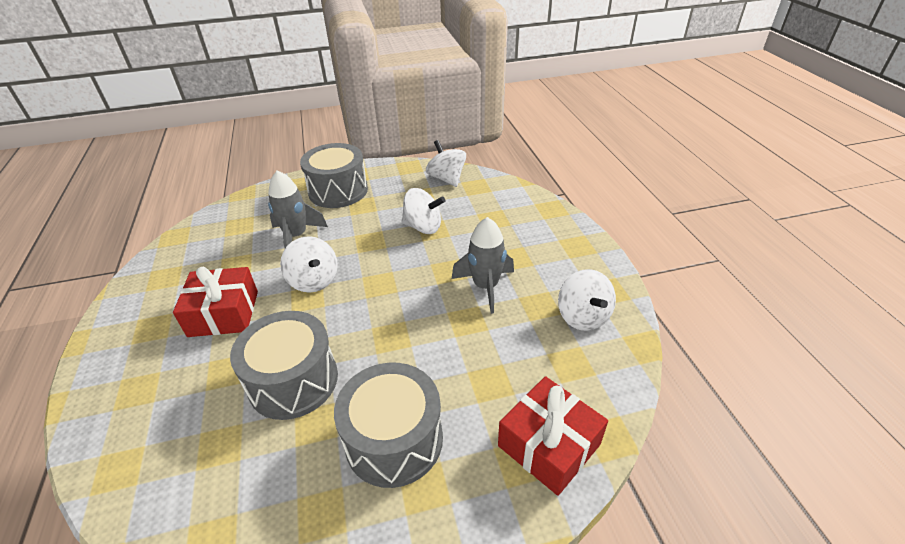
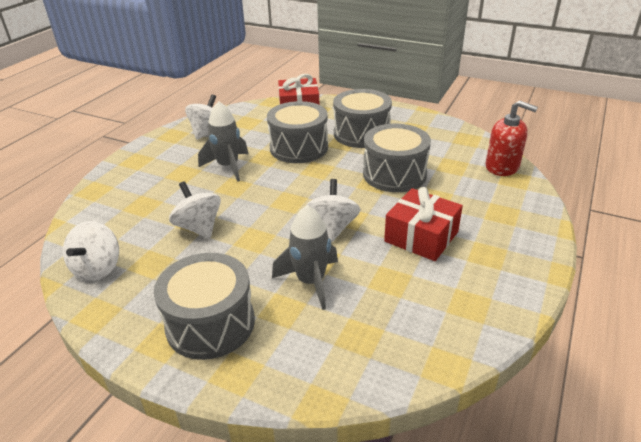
camera: 140 degrees left, 5 degrees down
none -> grey drum [267,101,328,163]
none -> red soap dispenser [486,100,538,176]

